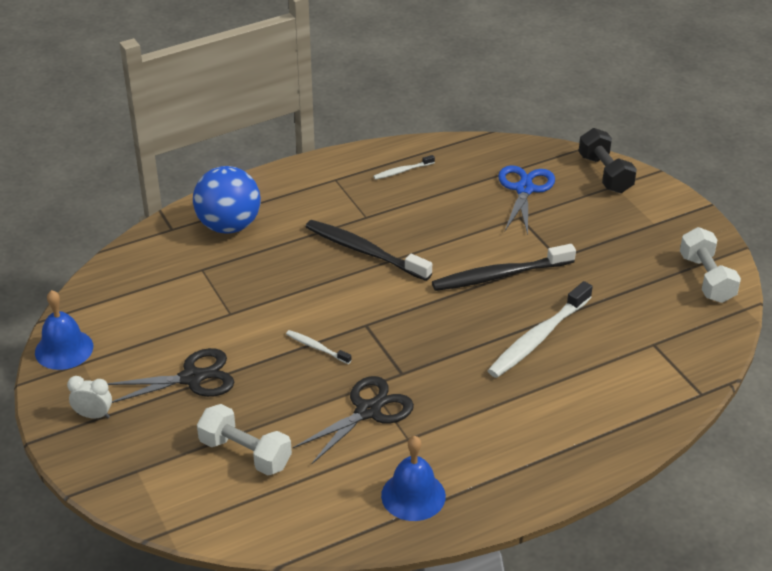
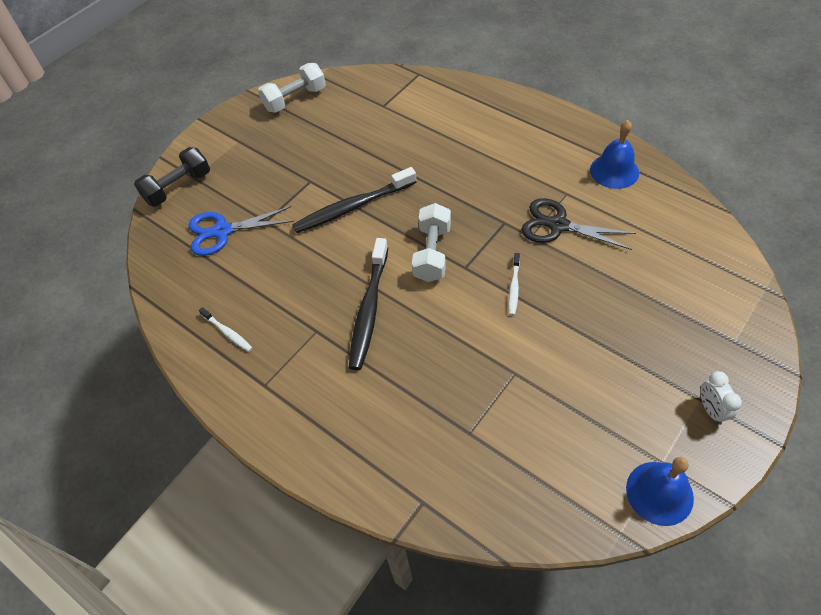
camera: 110 degrees left, 15 degrees up
black scissors [107,348,234,403] -> none
blue ball [193,166,261,233] -> none
white dumbbell [197,404,292,475] -> white dumbbell moved to [412,203,451,282]
black toothbrush [432,244,576,291] -> black toothbrush turned 105 degrees clockwise [292,167,417,233]
white toothbrush [487,281,593,378] -> none

